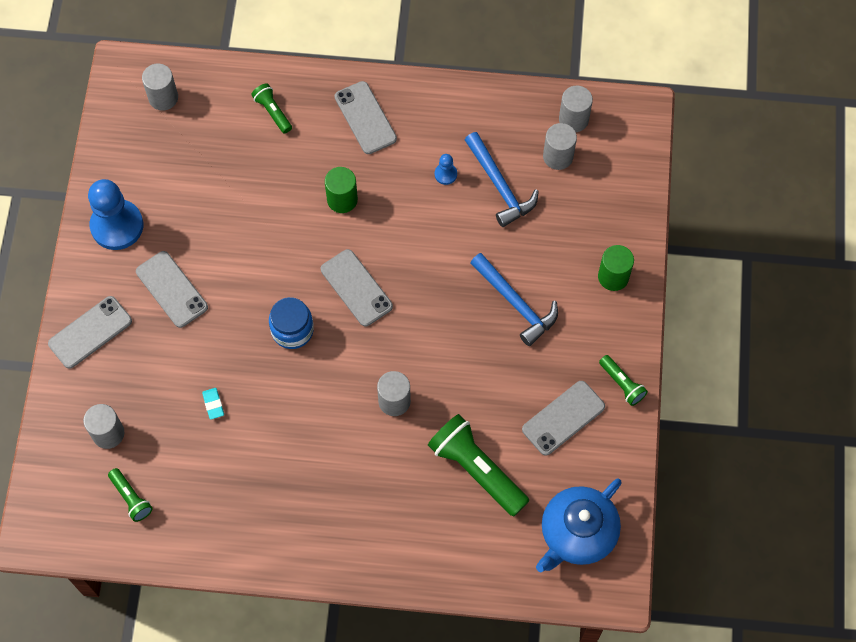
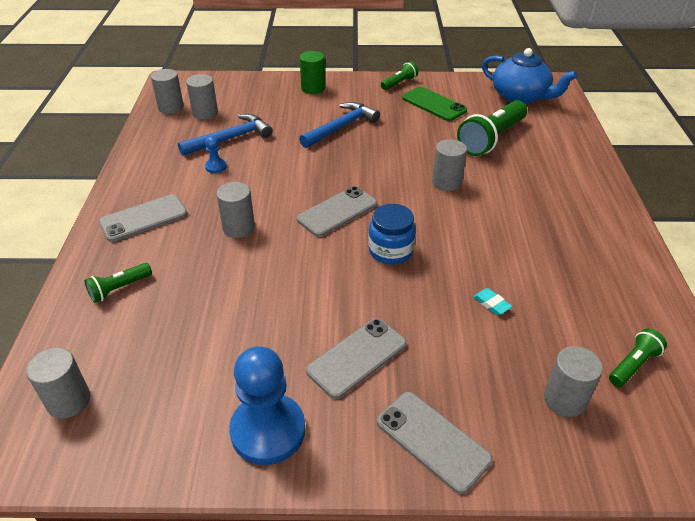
camera: 95 degrees left, 25 degrees down
turquoise eraser [202,388,224,420] -> turquoise eraser turned 75 degrees clockwise [473,288,512,315]
green cylinder [325,167,358,213] -> grey cylinder [216,182,255,238]
grey phone [522,381,605,456] -> green phone [402,87,467,121]

